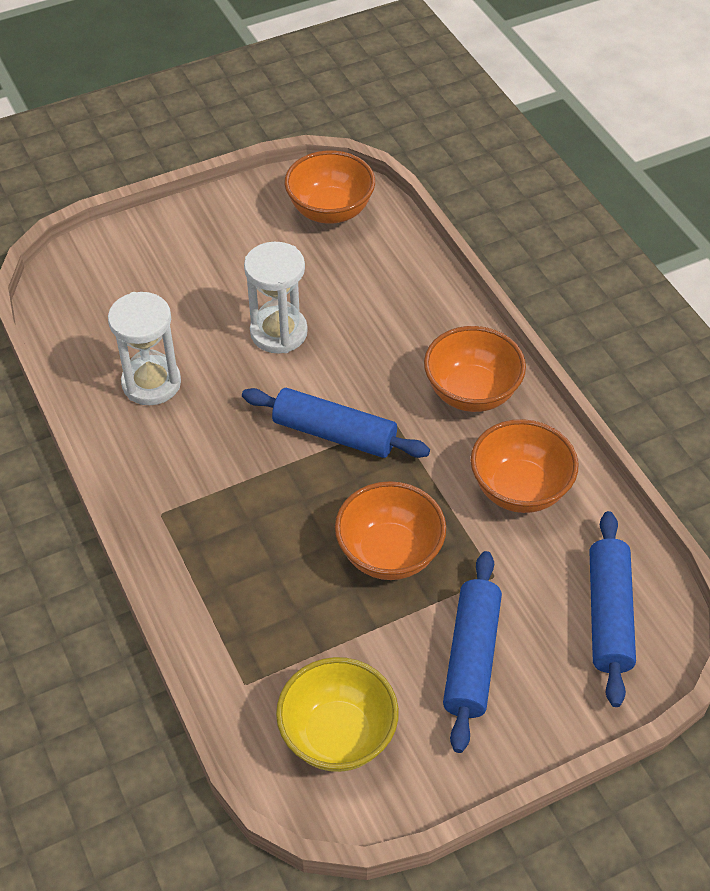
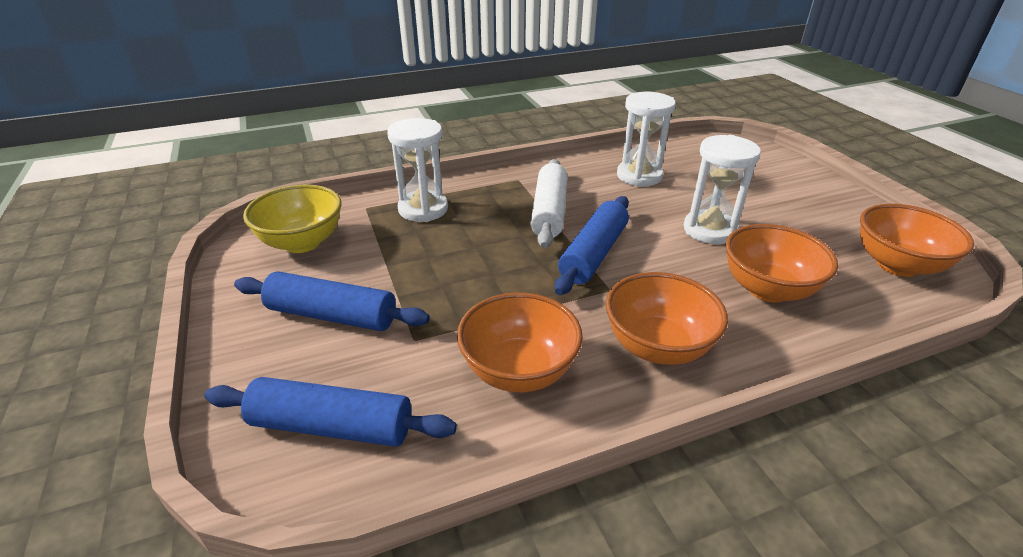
camera: 95 degrees right, 15 degrees down
orange bowl [335,481,446,580] -> orange bowl moved to [725,224,838,302]
none -> white hourglass [387,118,448,222]
none -> white rolling pin [530,159,567,248]

